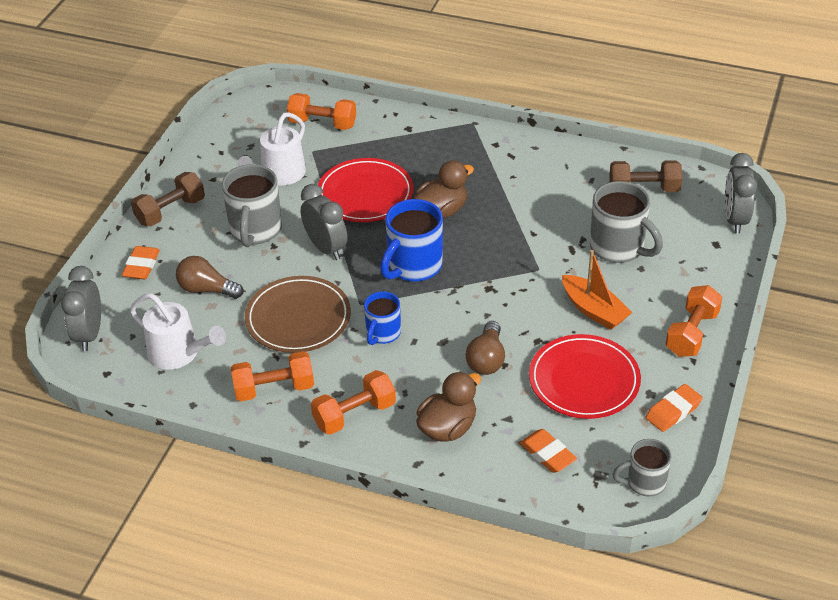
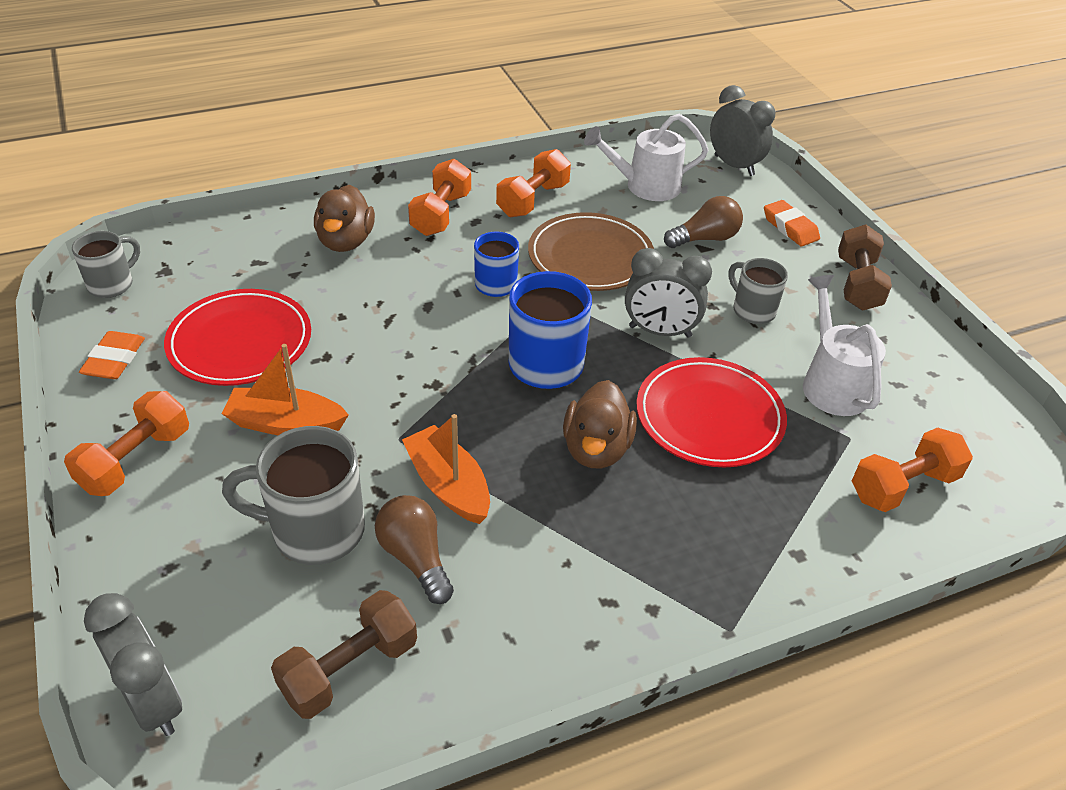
camera: 135 degrees right, 0 degrees up
grey mug [222,164,282,247] -> grey mug [729,258,788,324], size x0.61
brown light bulb [465,321,505,375] -> brown light bulb moved to [375,495,454,604]
orange eraser [520,429,577,473] -> none
orange dumbbell [666,285,722,357] -> orange dumbbell turned 45 degrees clockwise [64,391,189,496]
none -> orange boat [402,414,490,524]

